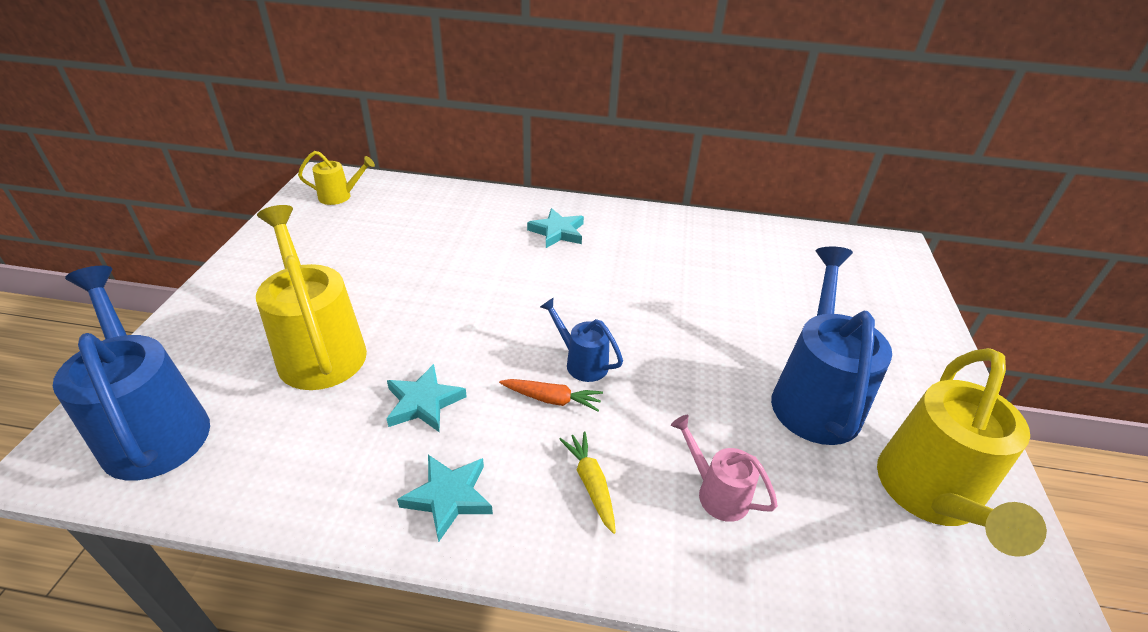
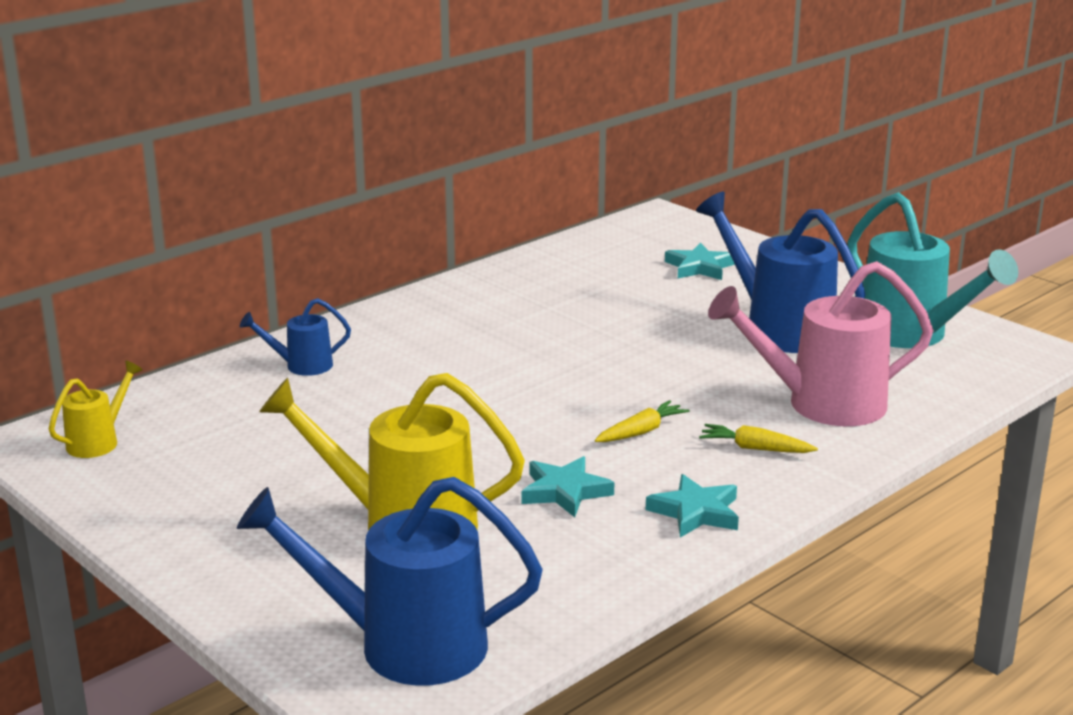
camera: 50 degrees left, 15 degrees down
orange carrot [499,379,603,412] -> yellow carrot [595,400,689,442]
turquoise star [527,208,584,248] -> turquoise star moved to [665,243,735,280]
blue watering can [540,298,623,382] -> blue watering can moved to [240,298,351,376]
pink watering can [671,415,778,522] -> pink watering can [708,261,934,426], size x2.01
yellow watering can [877,348,1047,557] -> turquoise watering can [847,192,1018,348]

